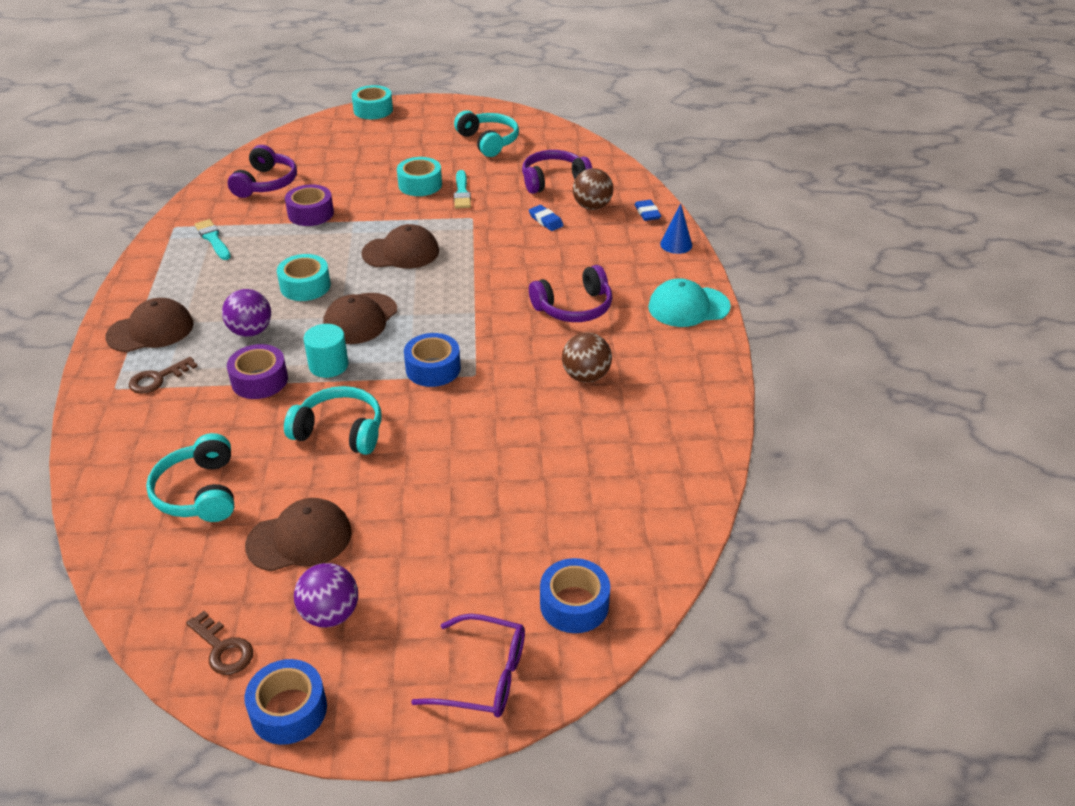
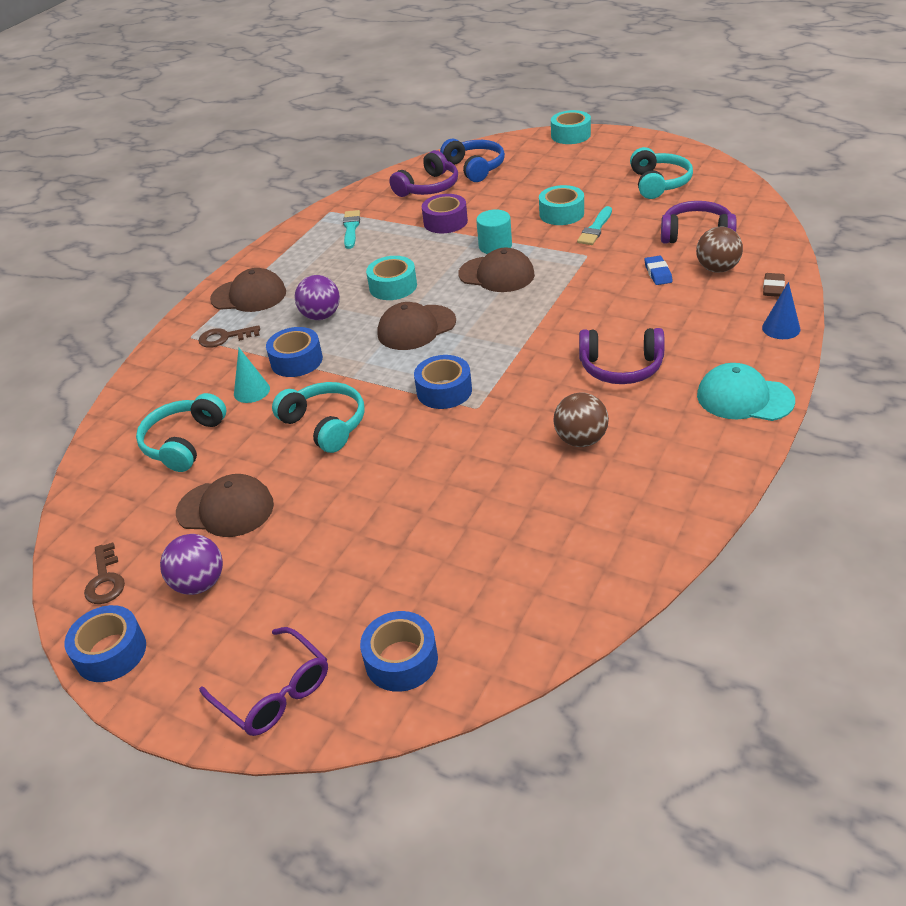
camera: 35 degrees right, 0 degrees up
purple tape [227,344,288,399] -> blue tape [266,327,323,377]
turquoise cylinder [304,324,349,378] -> turquoise cylinder moved to [476,209,512,254]
blue eraser [634,200,661,221] -> brown eraser [763,273,785,297]
none -> turquoise cone [234,348,270,403]
none -> blue headphones [440,138,505,182]

